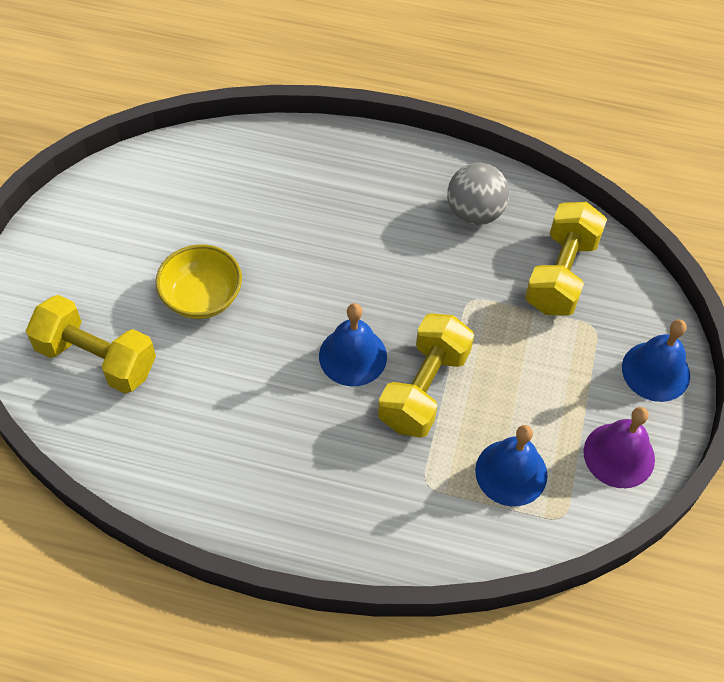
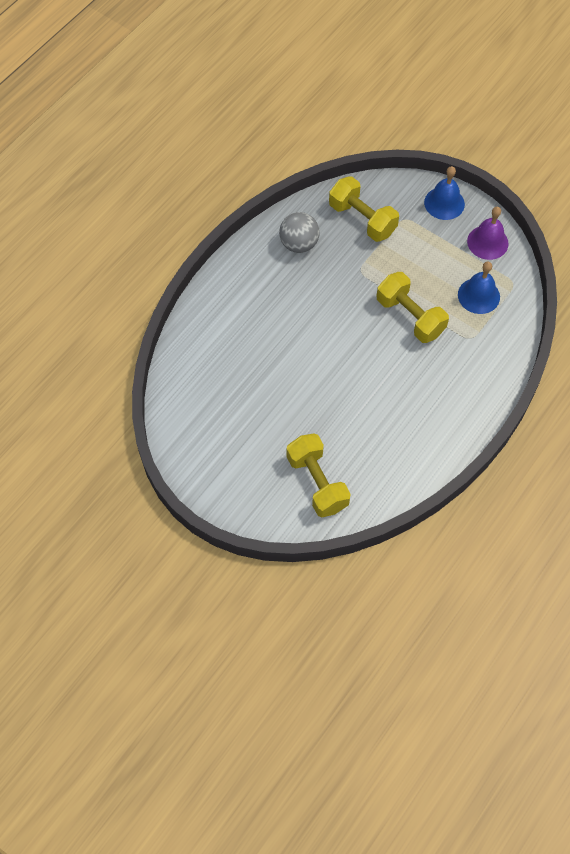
camera: 65 degrees left, 5 degrees up
yellow dumbbell [26,295,156,394] -> yellow dumbbell turned 75 degrees counterclockwise [287,434,351,517]
yellow bowl [155,244,242,319] -> none
blue bell [319,303,387,386] -> none

